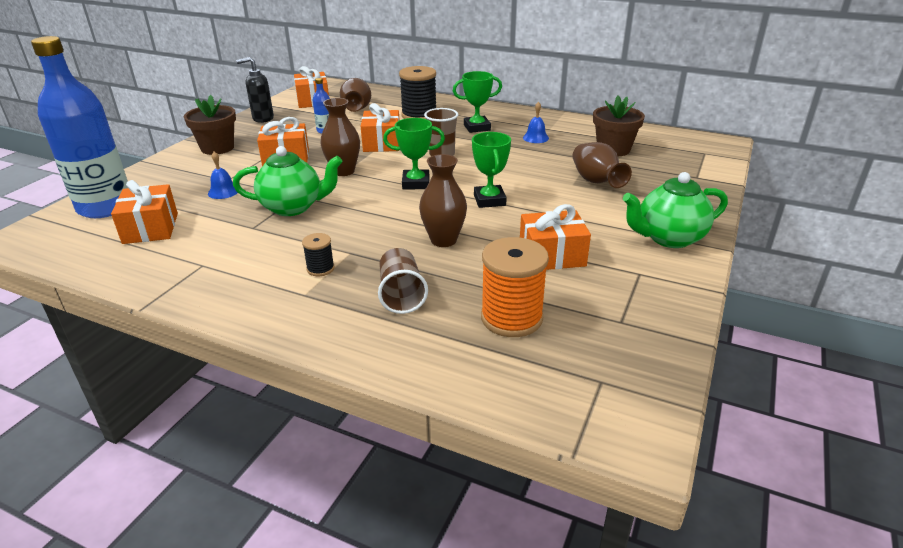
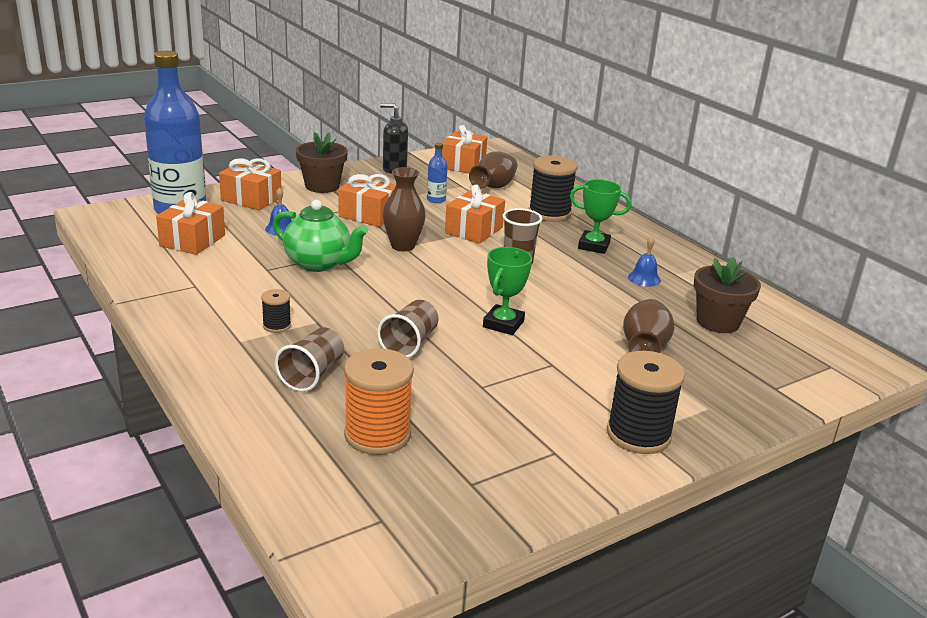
camera: 30 degrees right, 5 degrees down
green trophy [383,118,445,190] -> none
brown vase [419,154,467,247] -> brown cup [377,300,439,358]
orange gift [520,204,591,270] -> orange gift moved to [219,158,282,210]
green teapot [623,172,728,248] -> black spool [607,351,685,454]

